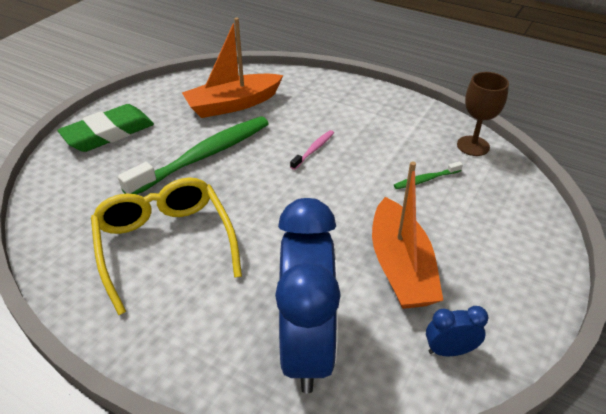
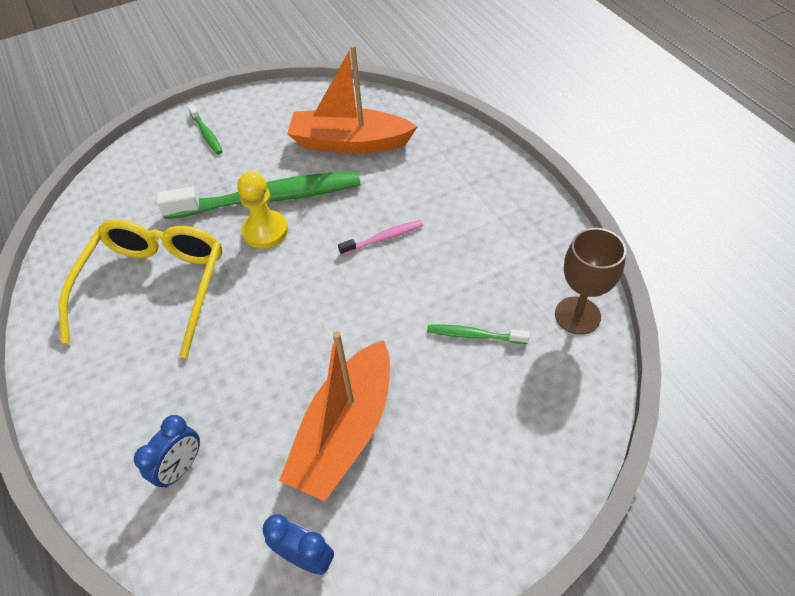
camera: 35 degrees right, 10 degrees up
green eraser [58,104,154,152] -> green toothbrush [188,104,223,154]
blue clock [275,198,341,393] -> blue clock [134,415,200,488], size x0.41
none -> yellow pawn [237,172,288,249]

